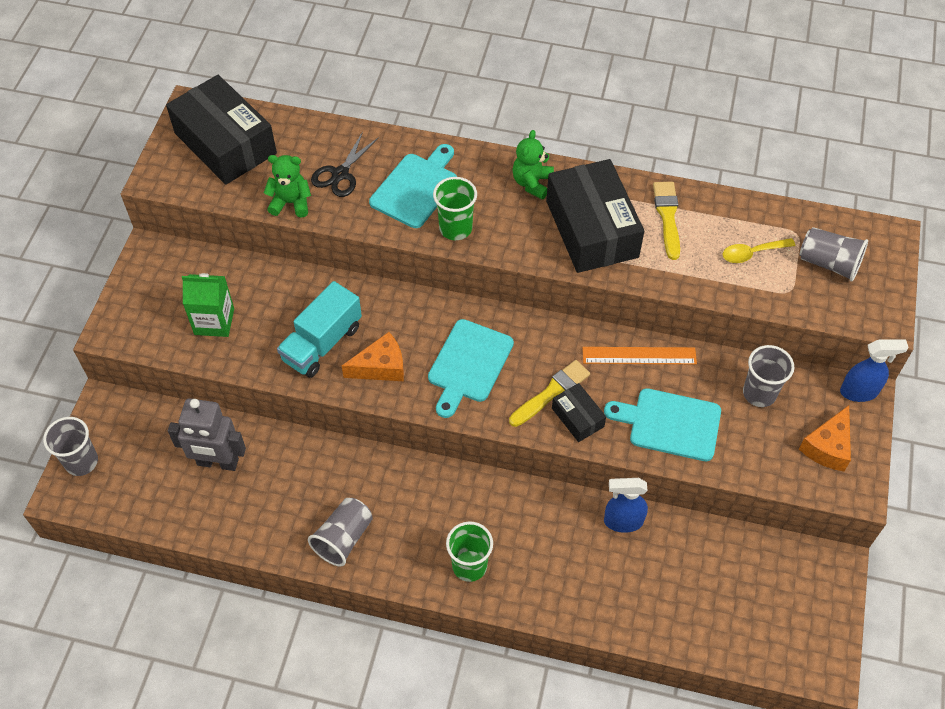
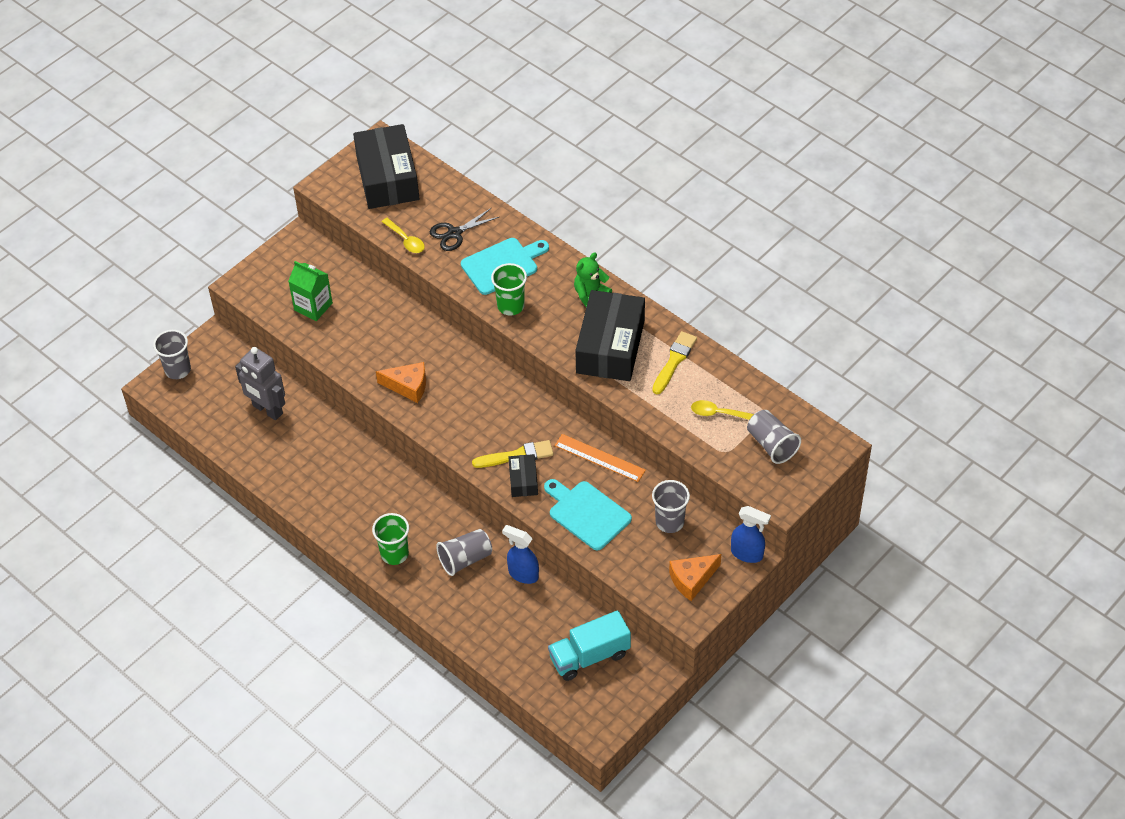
camera: 30 degrees right, 5 degrees down
green teddy bear [264,155,311,218] -> yellow spoon [382,218,425,253]
turquoise truck [277,281,362,378] -> turquoise truck moved to [548,610,631,681]
grey cup [308,498,373,567] -> grey cup moved to [436,529,492,576]
turquoise cutting board [428,319,514,418] -> none

